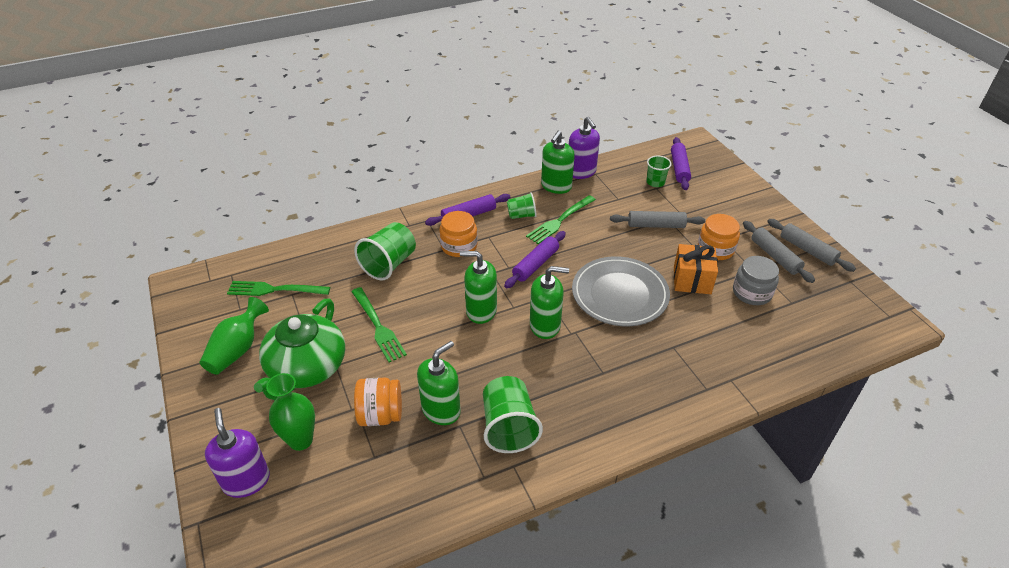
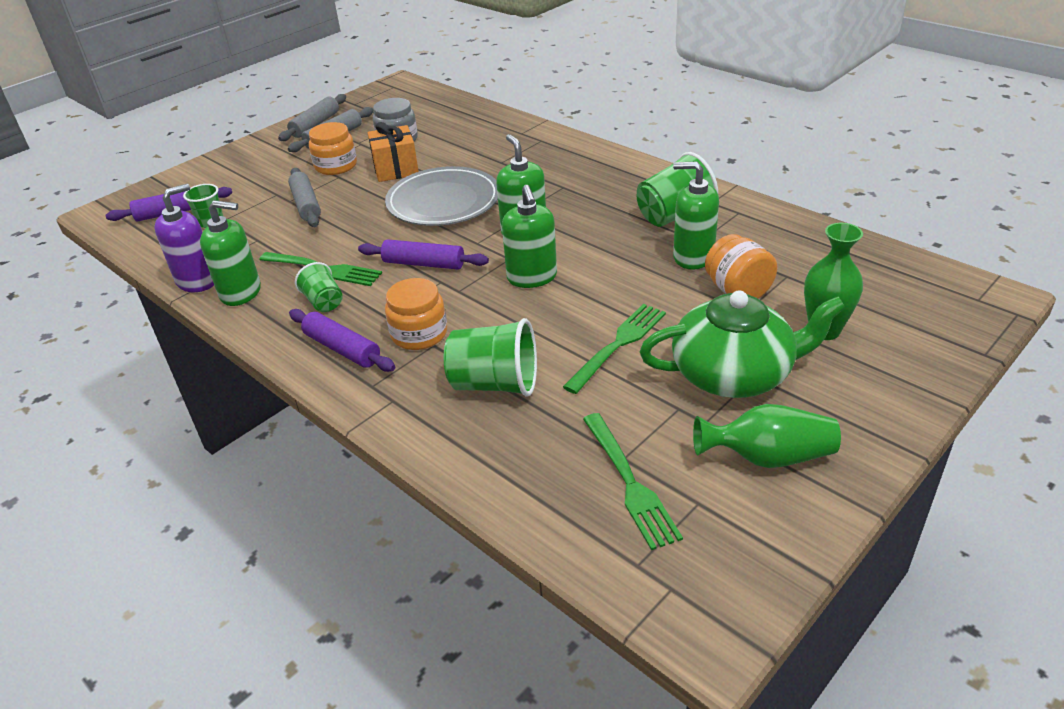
camera: 110 degrees left, 5 degrees down
purple soap dispenser [205,408,270,498] -> none

